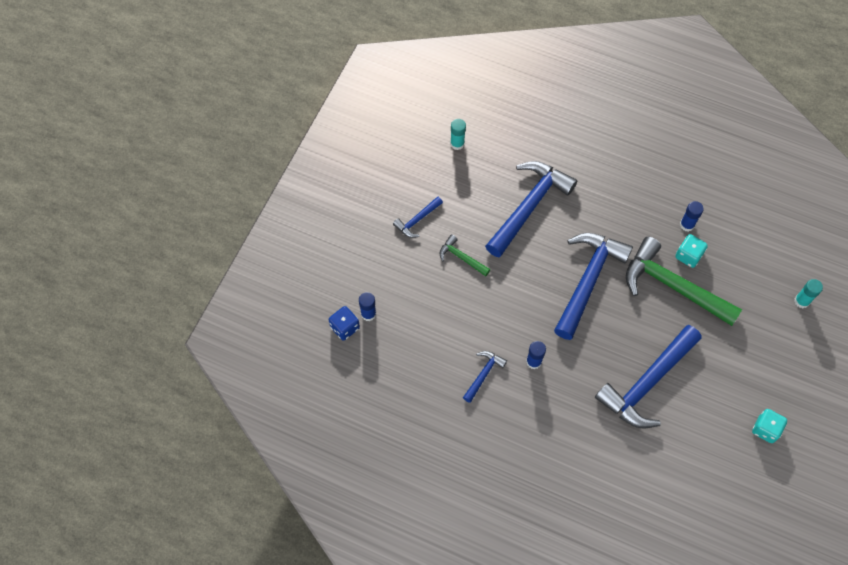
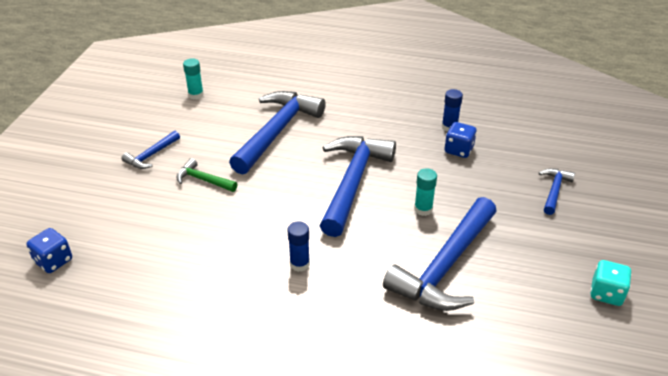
camera: 10 degrees left, 25 degrees down
blue glue stick [359,292,376,321] -> none
blue hammer [463,351,507,403] -> blue hammer moved to [539,168,575,215]
green hammer [626,237,742,326] -> none
turquoise dice [675,234,708,268] -> blue dice [444,122,477,158]
turquoise glue stick [794,279,823,308] -> turquoise glue stick moved to [414,168,437,216]

